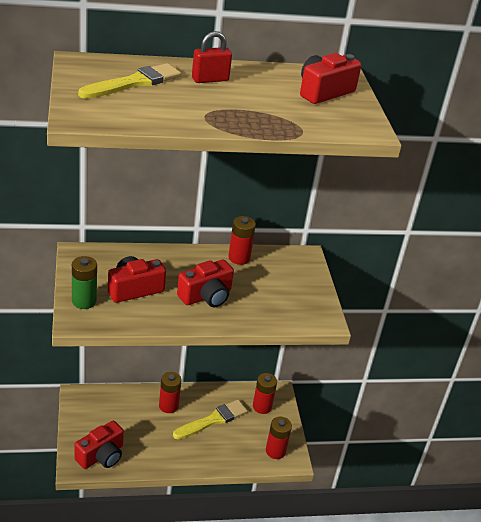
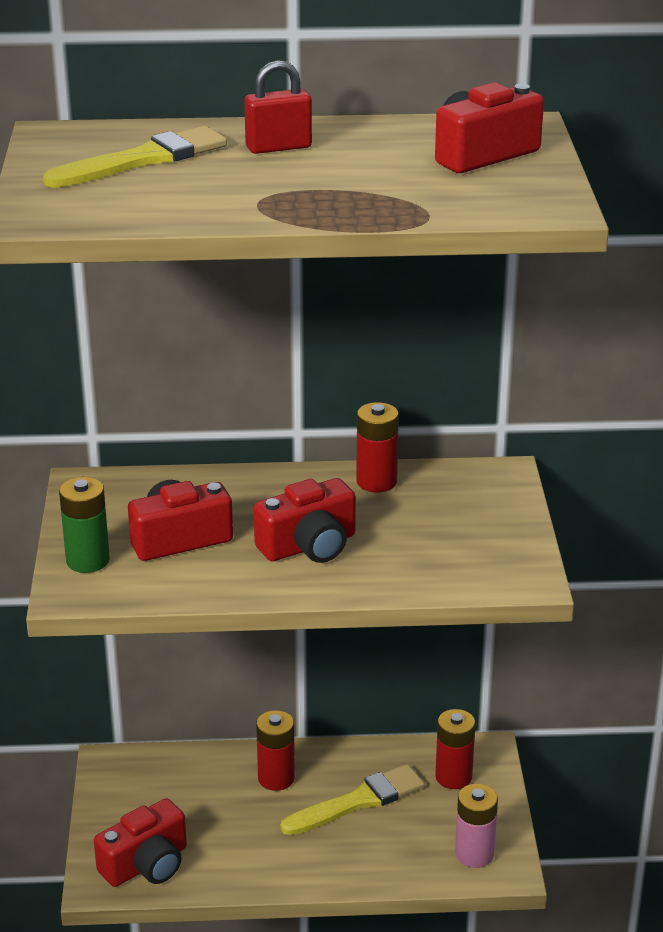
camera: 10 degrees right, 5 degrees down
red battery [266,417,292,459] -> pink battery [455,784,498,868]

